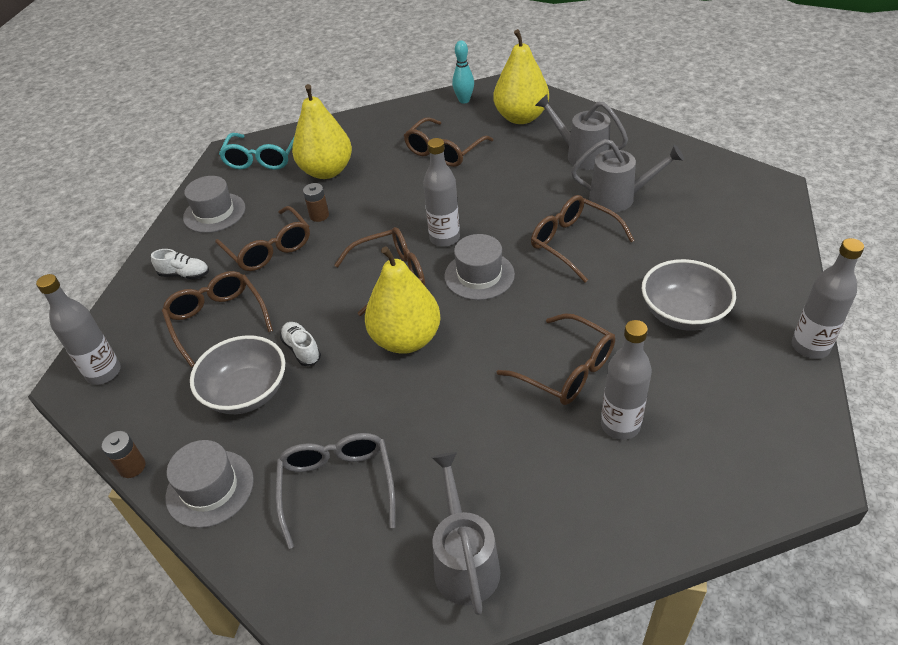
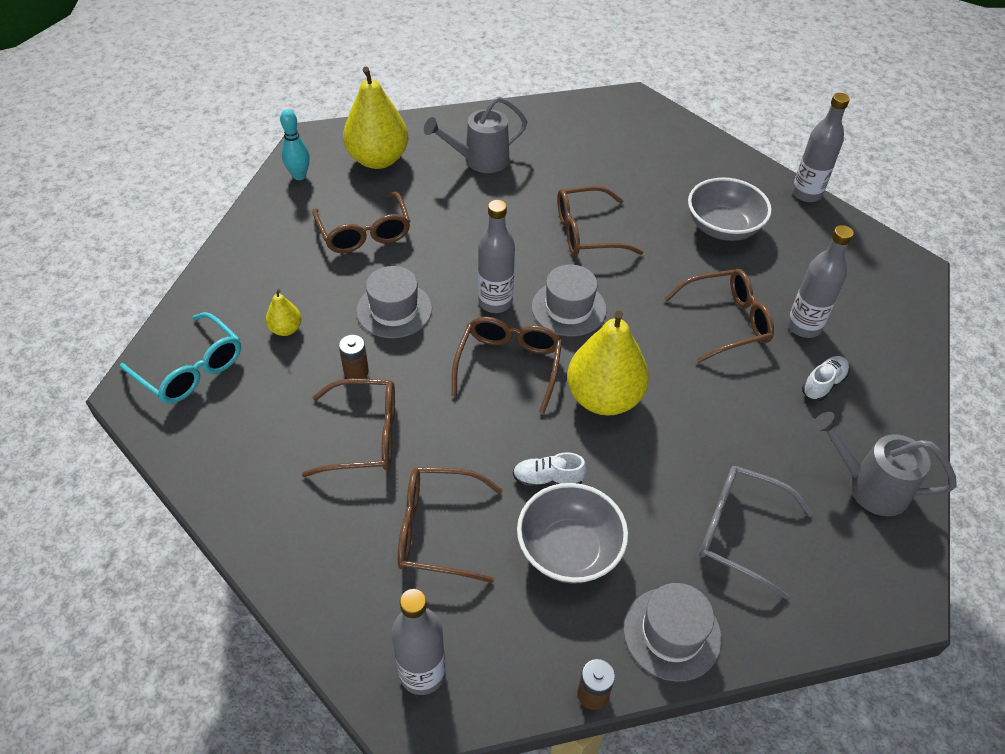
camera: 60 degrees left, 5 degrees up
white shoe [151,249,209,279] -> white shoe moved to [802,356,849,401]
grey hat [183,176,245,233] -> grey hat moved to [356,266,432,338]
yellow pear [292,84,352,179] -> yellow pear [266,289,302,336], size x0.46
grey watering can [571,139,684,212] -> none

